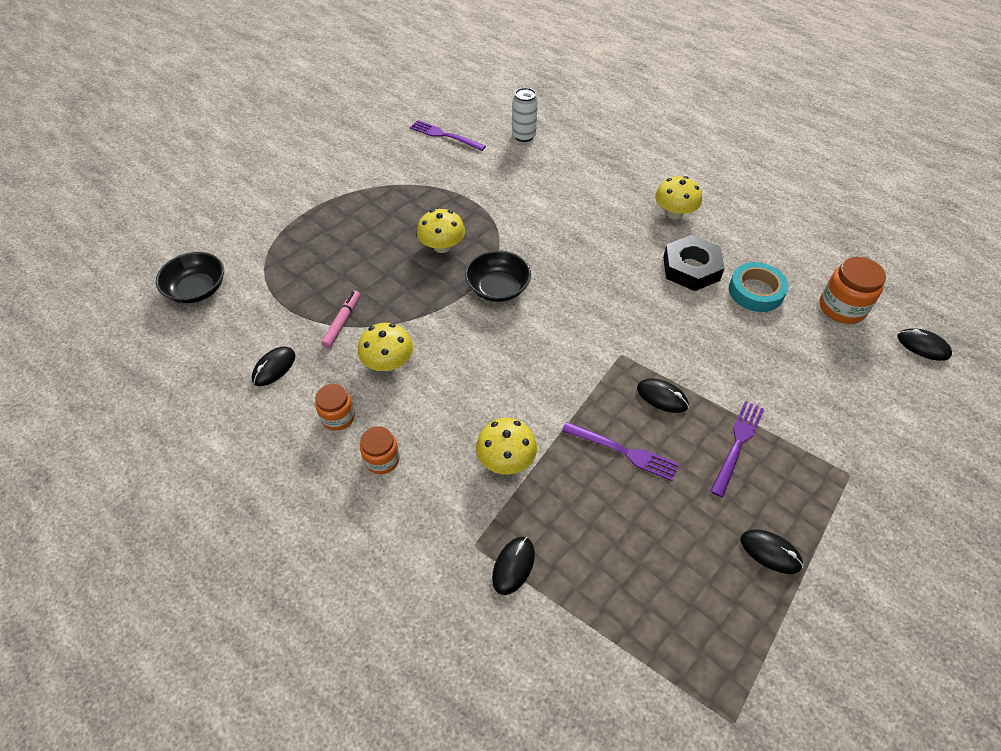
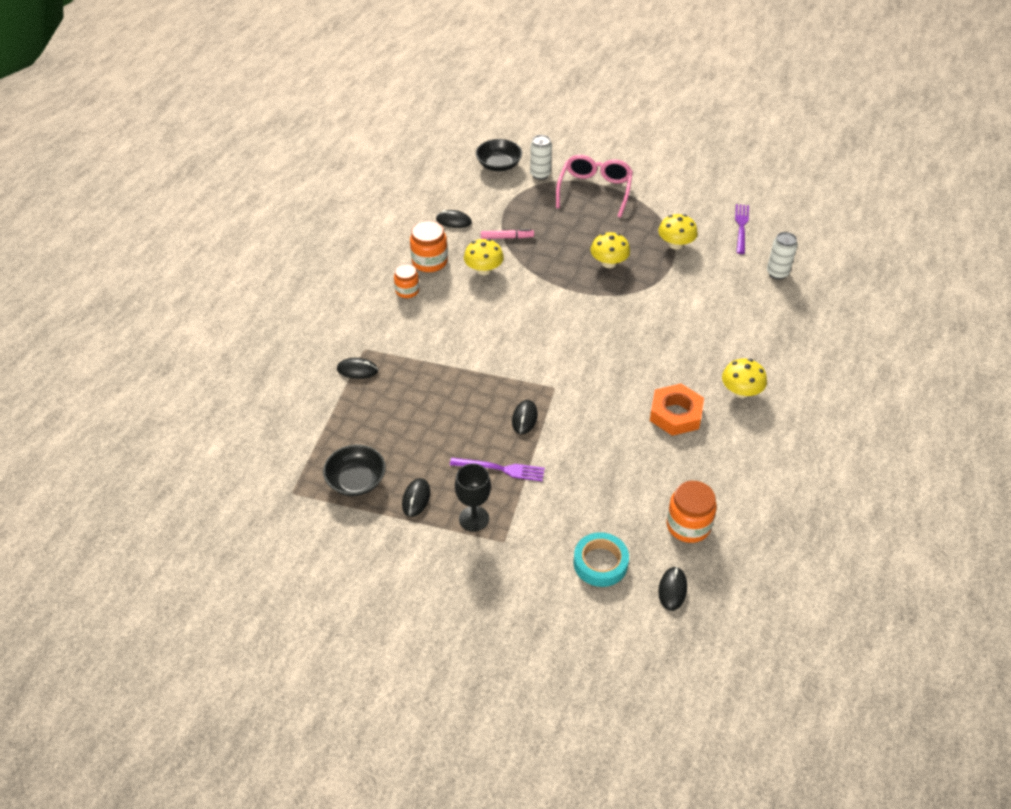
camera: 70 degrees right, 5 degrees down
orange jar [315,384,355,431] -> orange jar [410,221,448,272], size x1.54
black bowl [465,250,531,302] -> black bowl moved to [323,445,386,496]
yellow mushroom [476,418,537,475] -> yellow mushroom moved to [658,214,698,250]
purple fork [562,422,679,481] -> none
black nut [663,235,725,291] -> orange nut [650,384,704,436]
turquoise tape [729,262,789,312] -> turquoise tape moved to [573,532,629,587]
none -> black goblet [455,463,491,532]
none -> white can [530,135,552,180]
none -> pink glasses [556,155,633,218]

